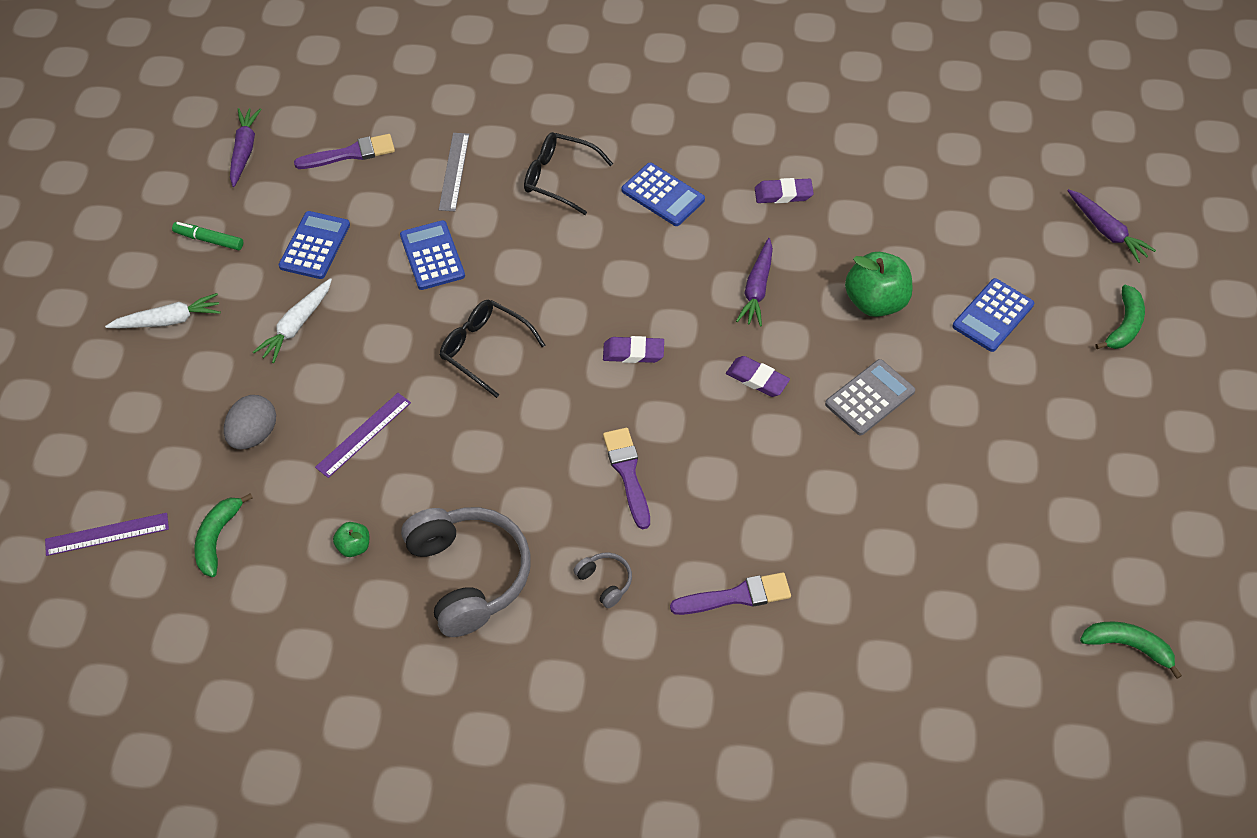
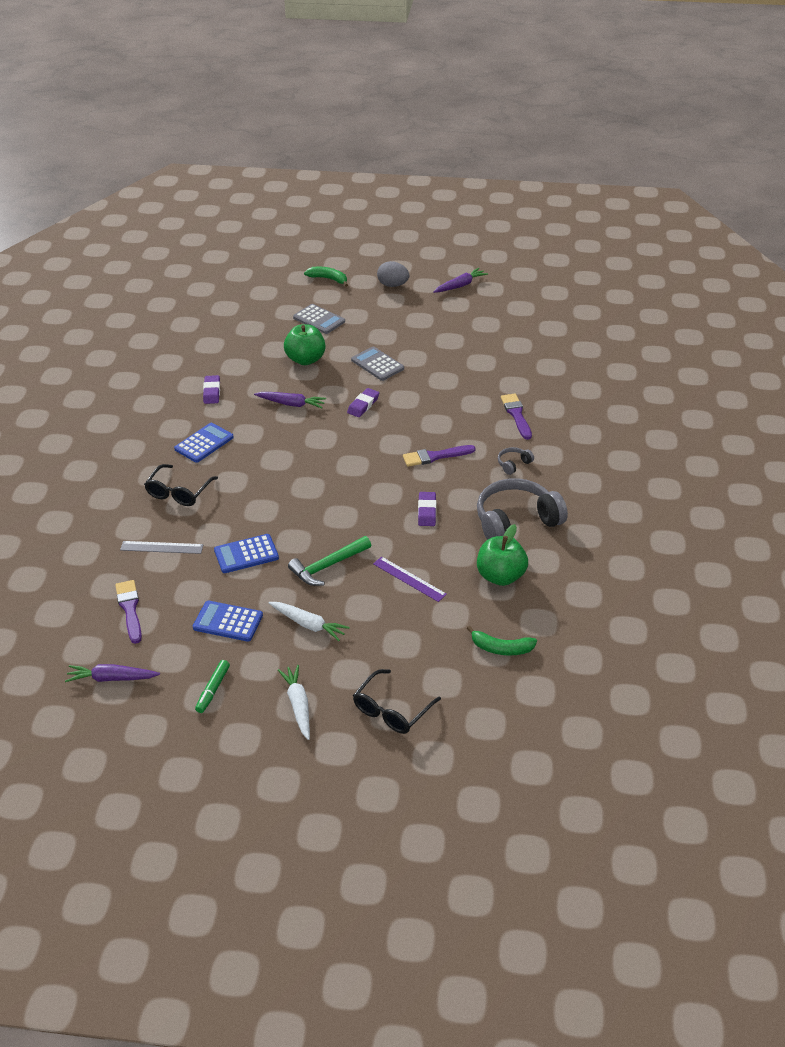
camera: 90 degrees left, 15 degrees down
purple ruler [45,513,169,556] -> none
grey egg [224,395,276,450] -> grey egg moved to [377,261,409,287]
green apple [333,522,369,557] -> green apple [477,524,528,586], size x2.04
black glasses [440,300,545,398] -> black glasses moved to [353,669,441,734]
purple eraser [603,336,664,363] -> purple eraser moved to [418,492,436,526]
blue calculator [952,278,1034,352] -> grey calculator [293,304,345,334]
purple carrot [1067,189,1156,263] -> purple carrot moved to [433,268,488,293]
green banana [1080,621,1182,679] -> none
none -> green hammer [288,536,371,586]

